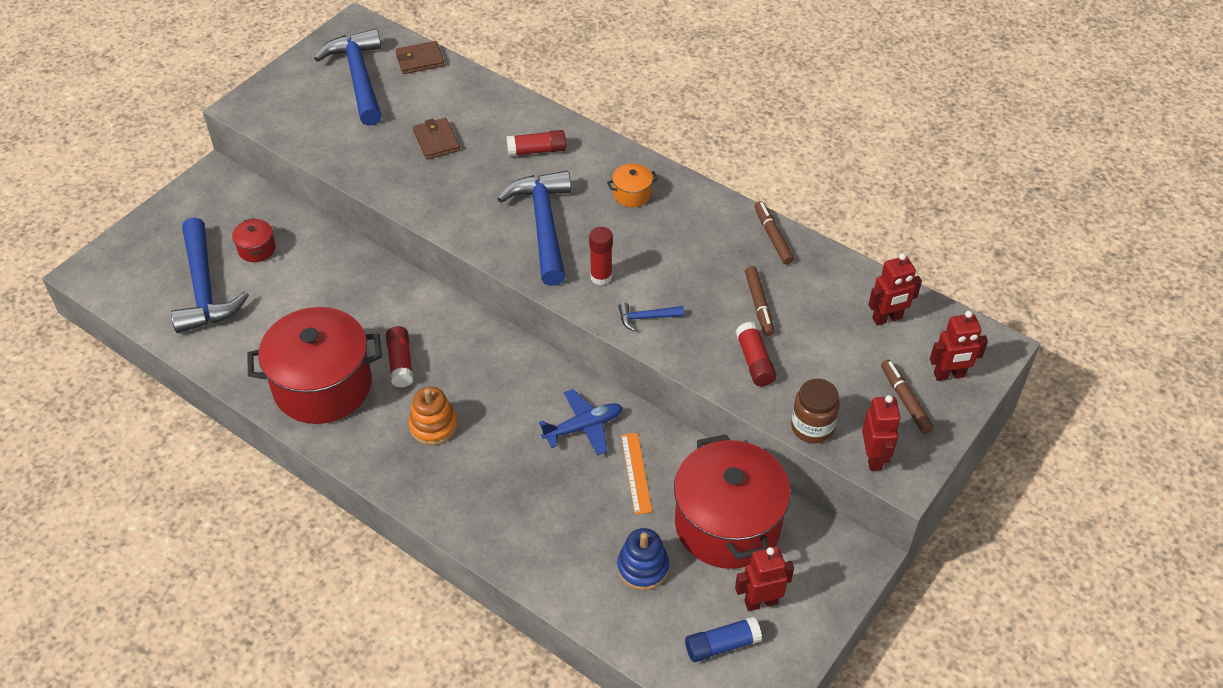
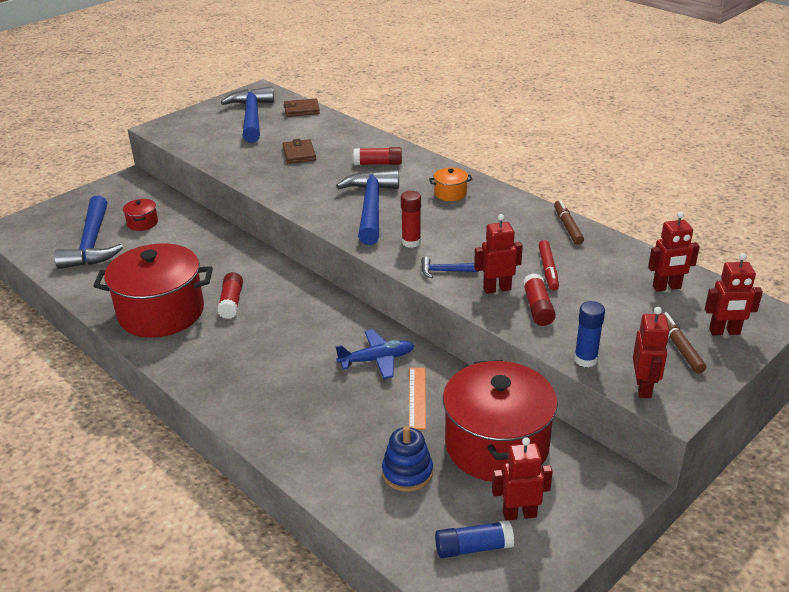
camera: 10 degrees right, 15 degrees down
orange stacking toy [408,387,458,445] -> none
brown marker [745,266,774,336] -> red marker [539,240,559,291]
brown jar [791,379,840,443] -> blue glue stick [574,301,605,367]
none -> red robot [474,214,523,294]

